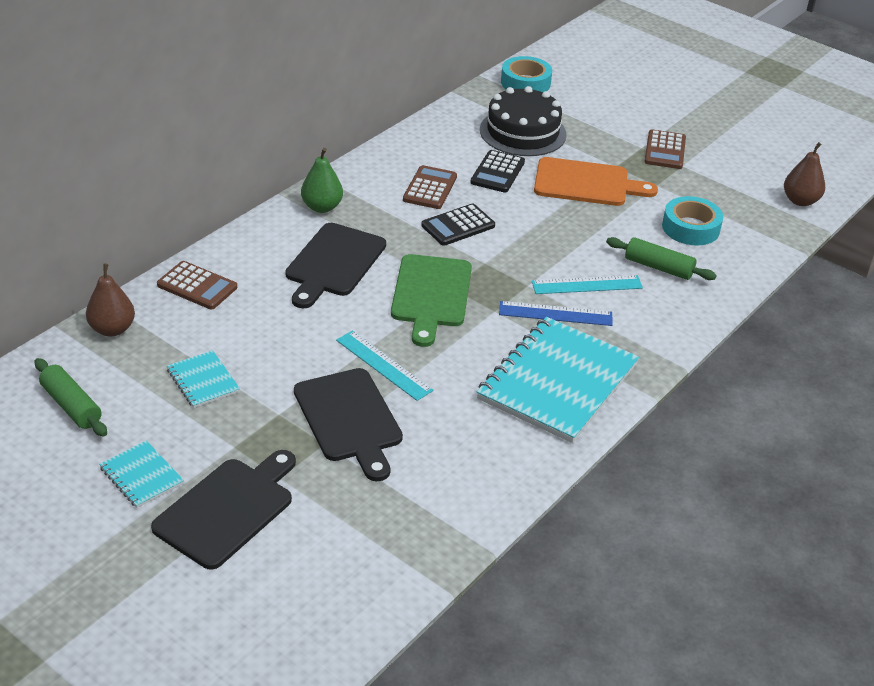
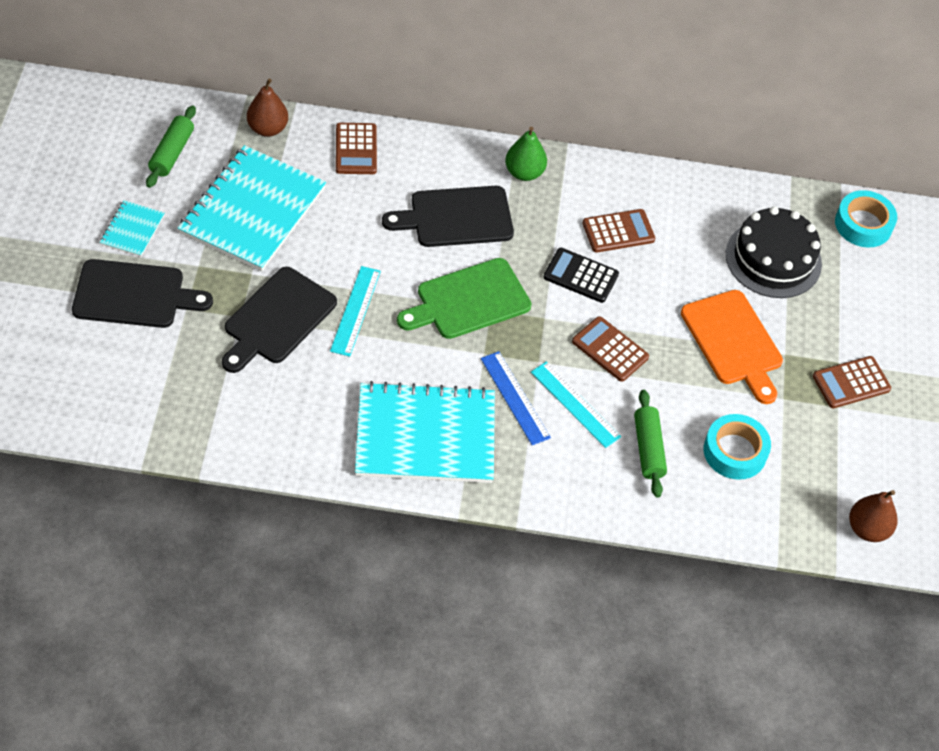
camera: 55 degrees right, 15 degrees up
turquoise notebook [167,350,240,408] -> turquoise notebook [178,145,326,271], size x2.20
black calculator [470,150,525,193] -> none
none -> brown calculator [572,316,649,382]

